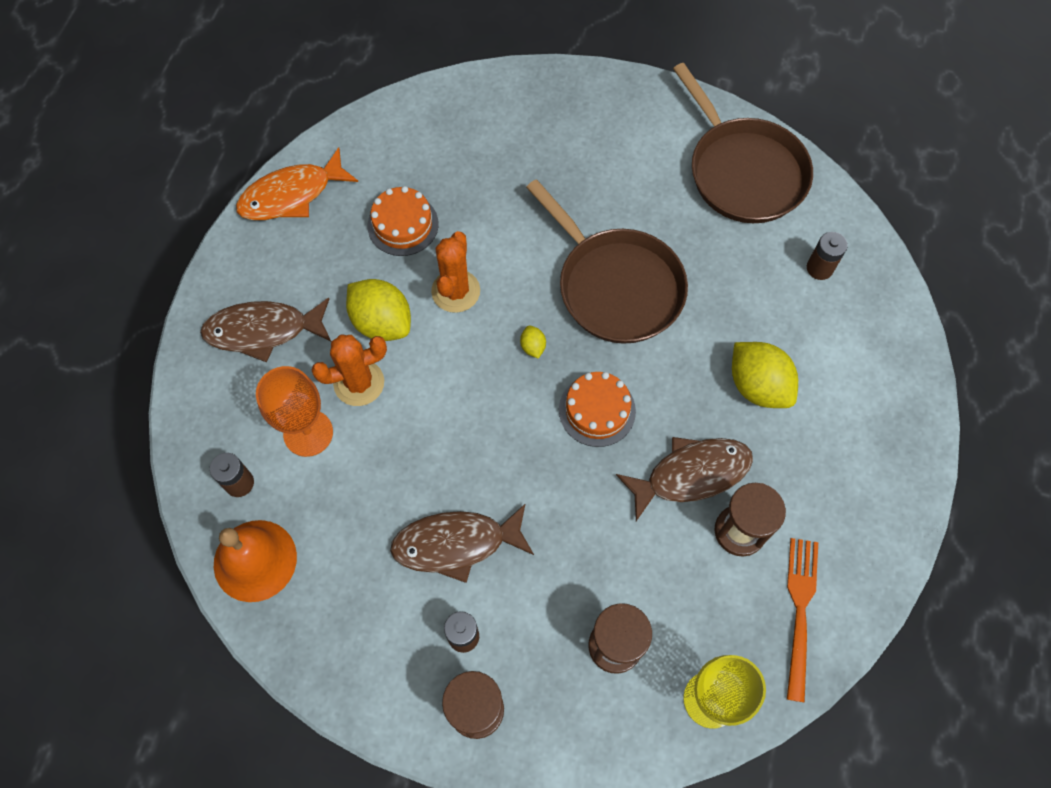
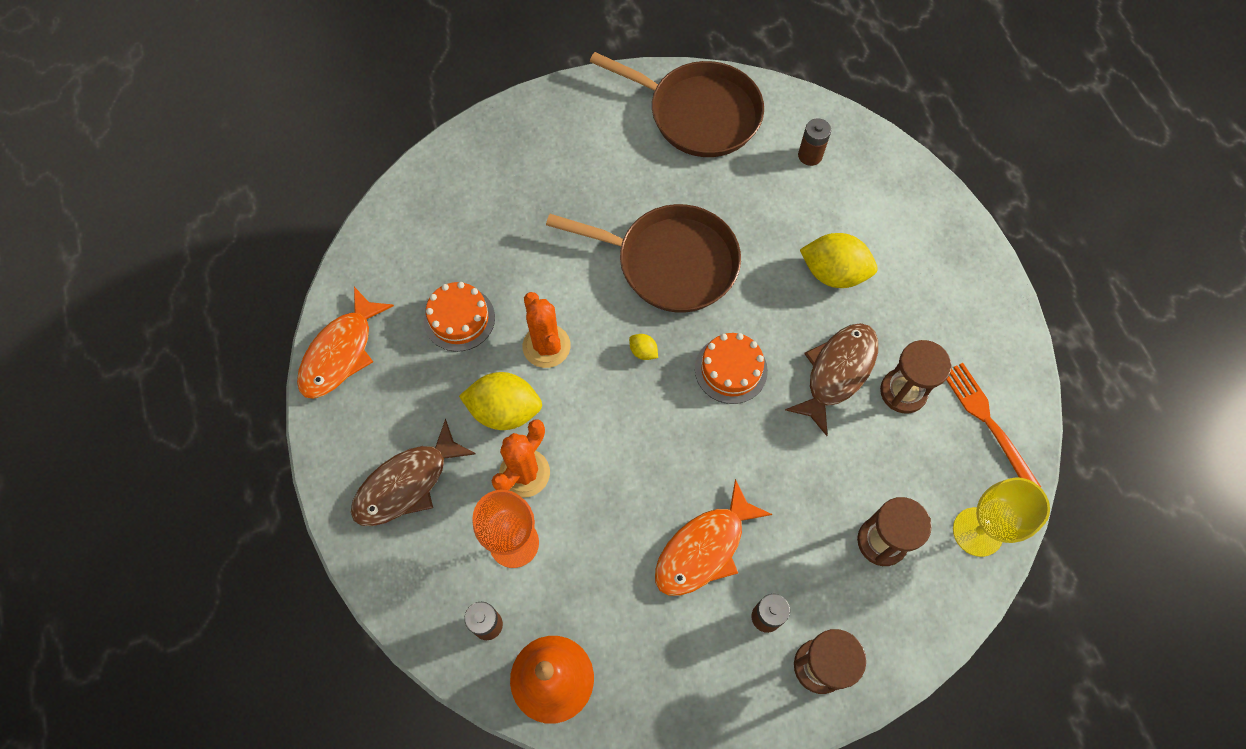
camera: 35 degrees left, 0 degrees up
brown fish [390,504,534,583] -> orange fish [655,479,772,596]

